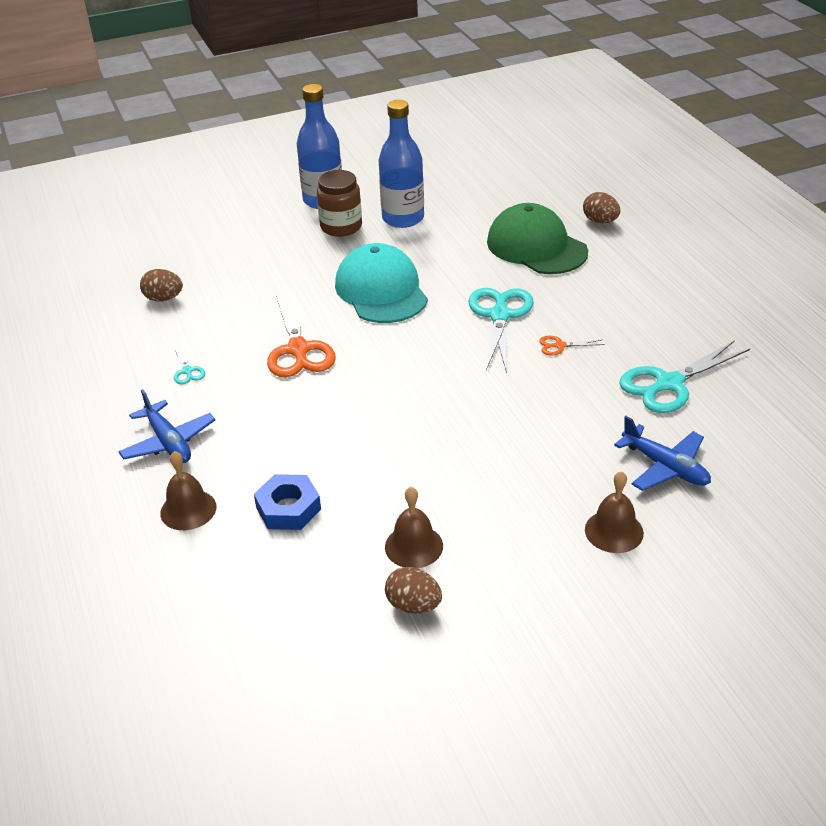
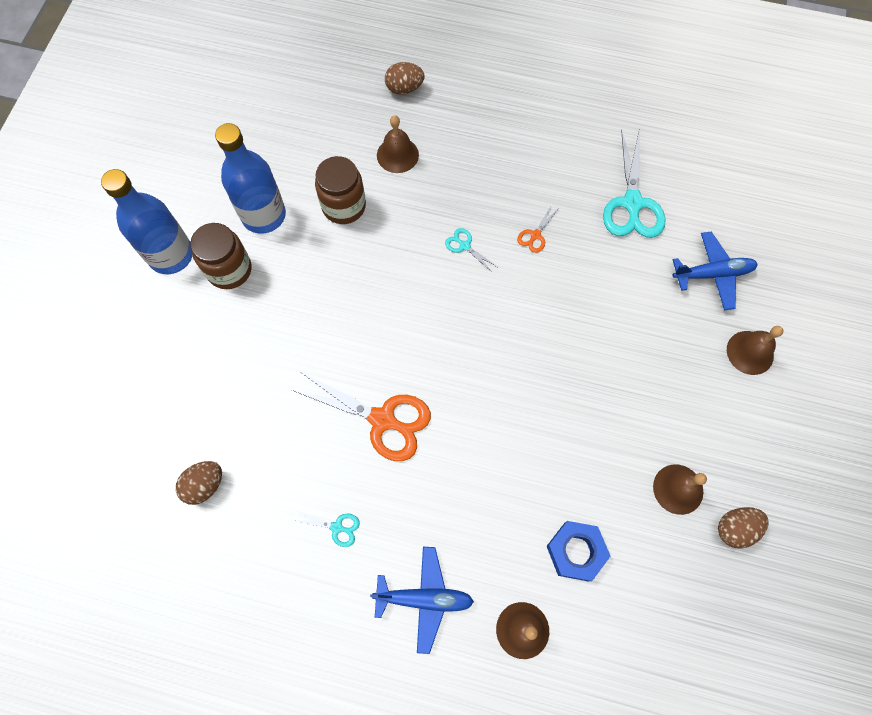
camera: 55 degrees left, 30 degrees up
turquoise cap [335,243,428,323] -> none
turquoise scissors [468,288,534,373] -> turquoise scissors [445,228,497,273], size x0.45
green cap [487,203,588,274] -> brown bell [377,115,419,173]
none -> brown jar [315,156,366,224]

